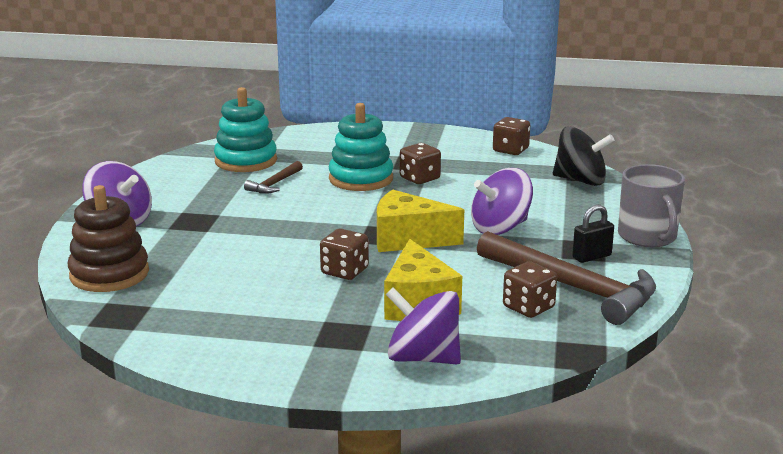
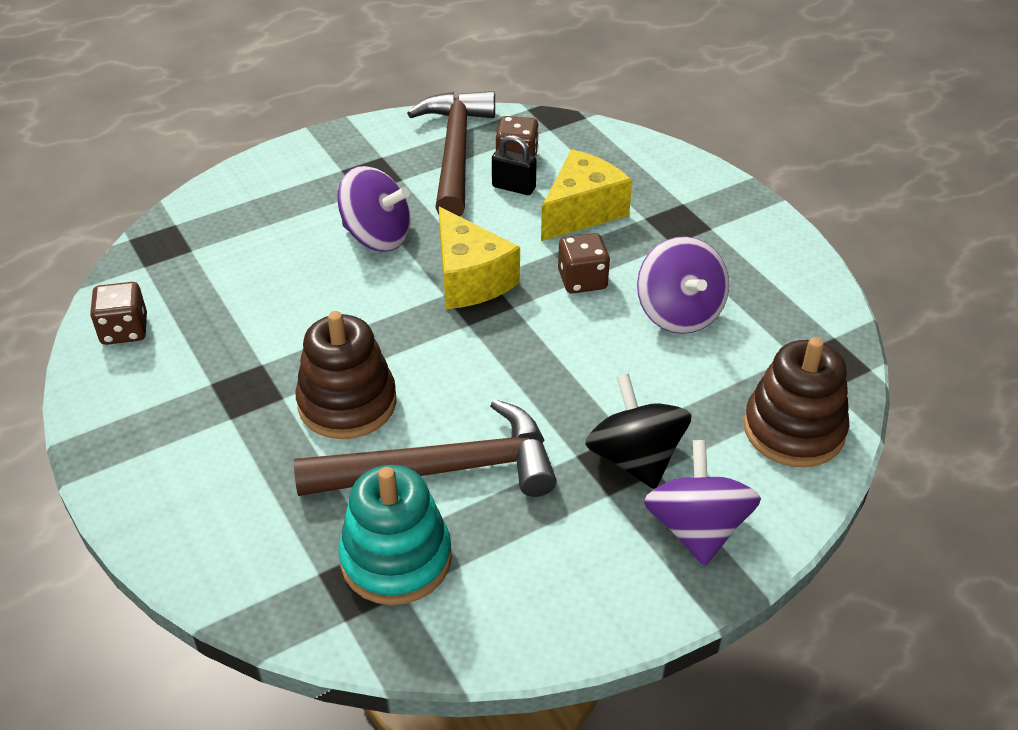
camera: 130 degrees left, 20 degrees up
brown hammer [244,161,303,194] -> brown hammer [294,399,557,497], size x2.14
turquoise stacking toy [329,103,393,191] -> brown stacking toy [295,311,397,439]
purple spinning top [386,288,461,364] -> purple spinning top moved to [637,236,729,334]
brown dice [400,143,441,184] -> none
black spinning top [553,126,614,186] -> black spinning top moved to [585,373,692,489]
black padlock [572,205,614,263] -> black padlock moved to [492,135,537,195]
grey mug [618,164,685,247] -> none

